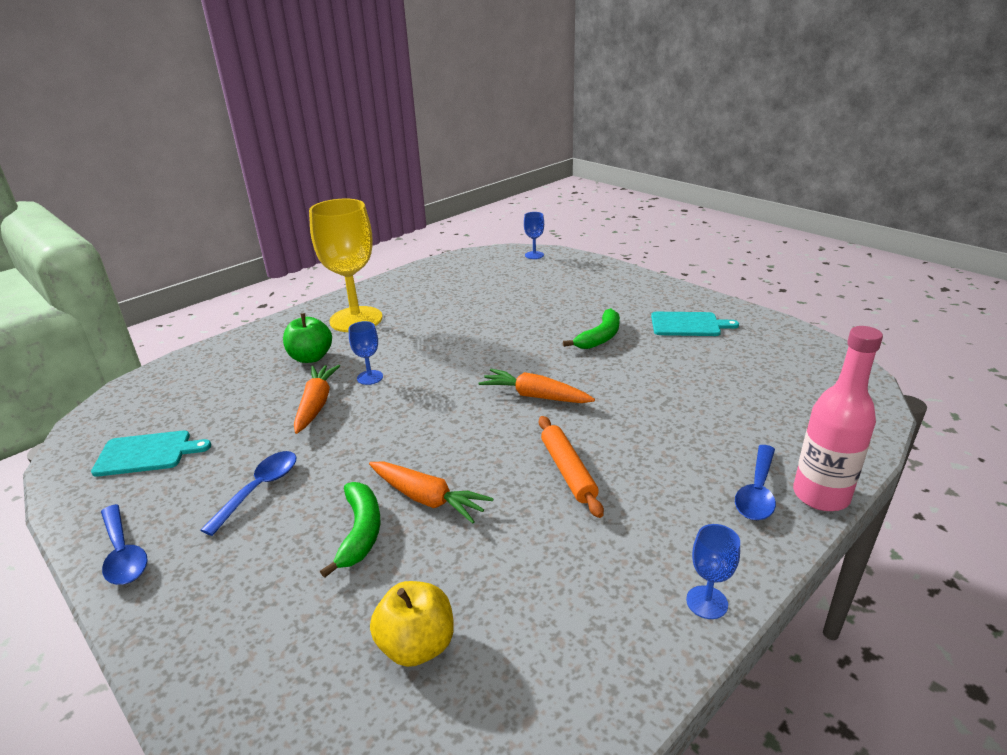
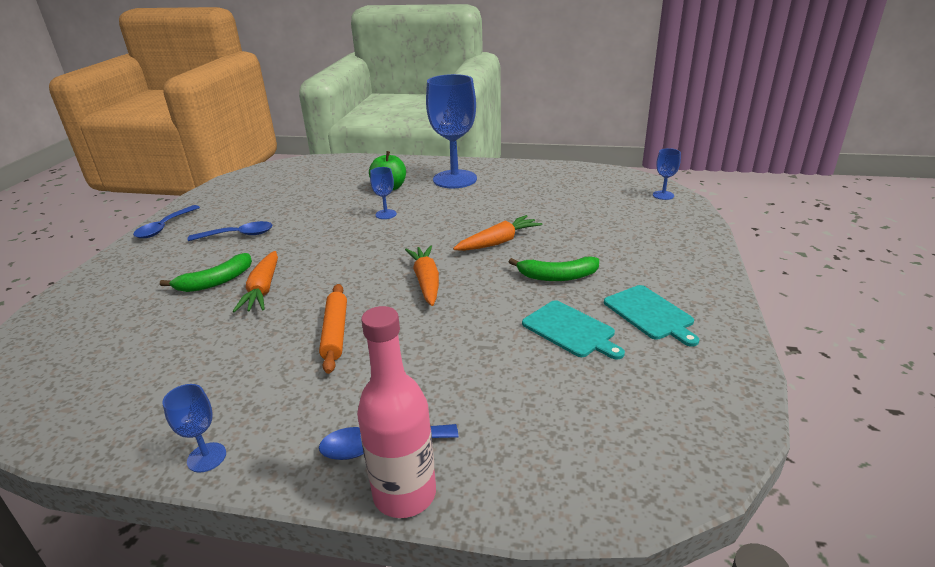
camera: 55 degrees right, 0 degrees up
turquoise cutting board [91,430,211,477] -> turquoise cutting board moved to [522,300,625,360]
orange carrot [294,365,340,434] -> orange carrot moved to [453,215,543,251]
yellow goblet [309,199,383,332] -> blue goblet [426,74,477,188]
yellow apple [370,581,454,667] -> none
orange rolling pin [539,416,604,518] -> orange rolling pin turned 45 degrees counterclockwise [319,284,347,374]

